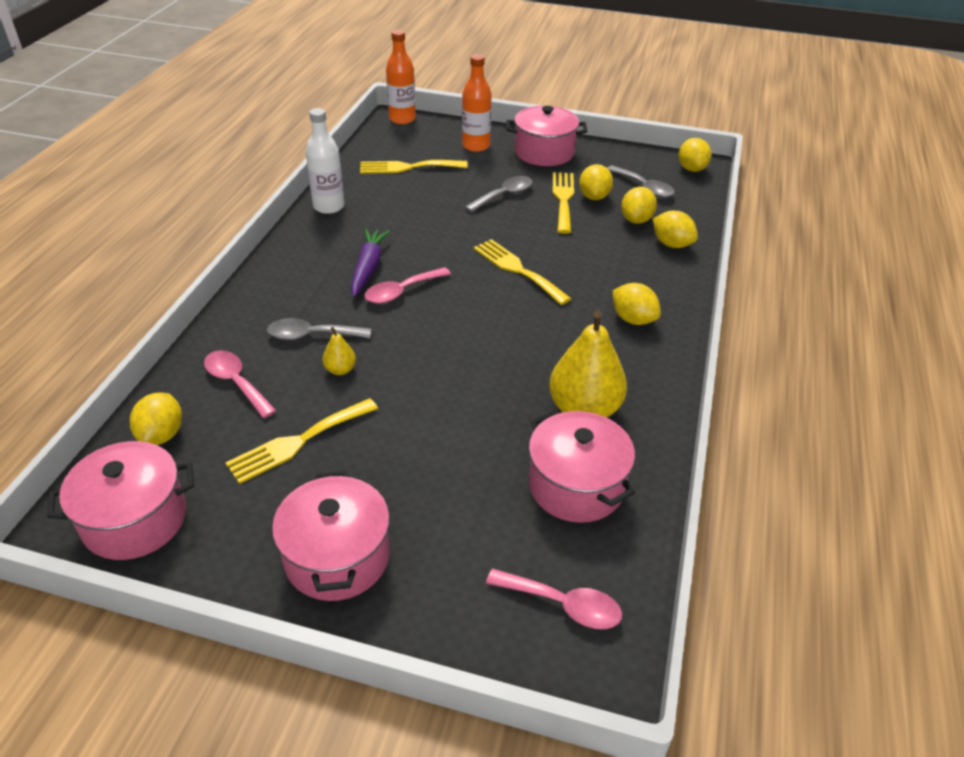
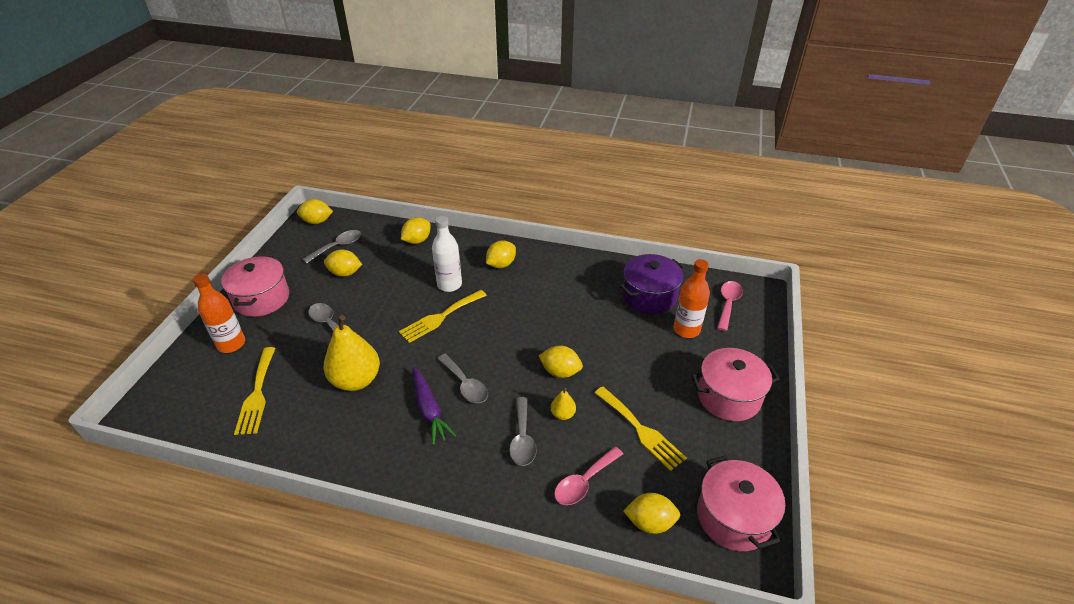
camera: 90 degrees left, 0 degrees up
white bottle [306,108,345,214] -> white bottle moved to [432,216,462,292]
purple carrot [351,229,390,297] -> purple carrot turned 120 degrees counterclockwise [412,367,456,445]
pink spoon [364,267,451,304] -> grey spoon [437,354,488,403]
orange bottle [386,30,416,124] -> orange bottle moved to [673,259,710,338]
pink pot [528,410,636,523] -> purple pot [620,254,685,314]
yellow pear [549,310,627,417] -> yellow pear moved to [324,315,380,391]
yellow fork [553,172,574,234] -> none
yellow lemon [621,187,657,224] -> yellow lemon moved to [539,346,583,378]

